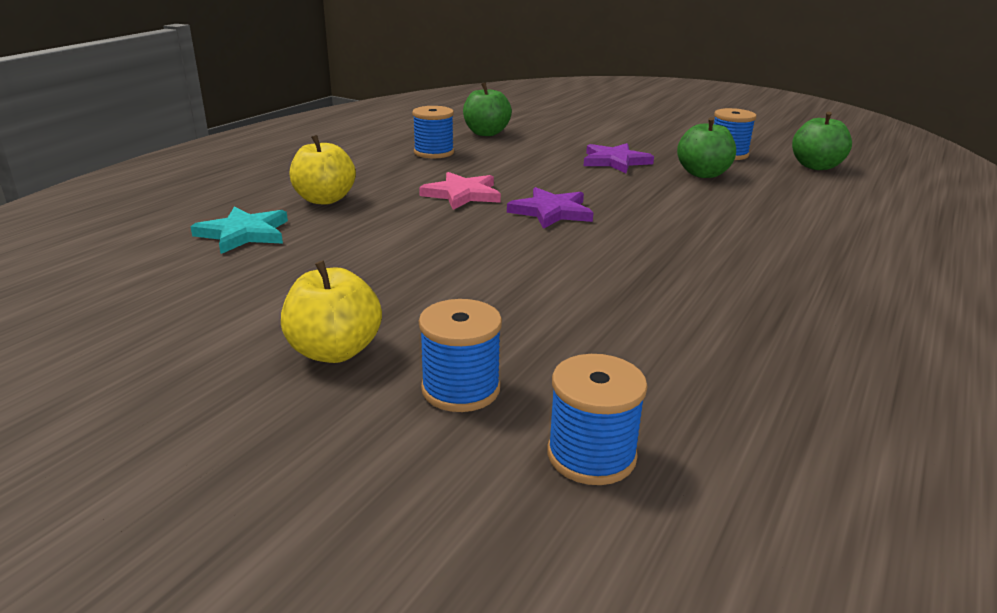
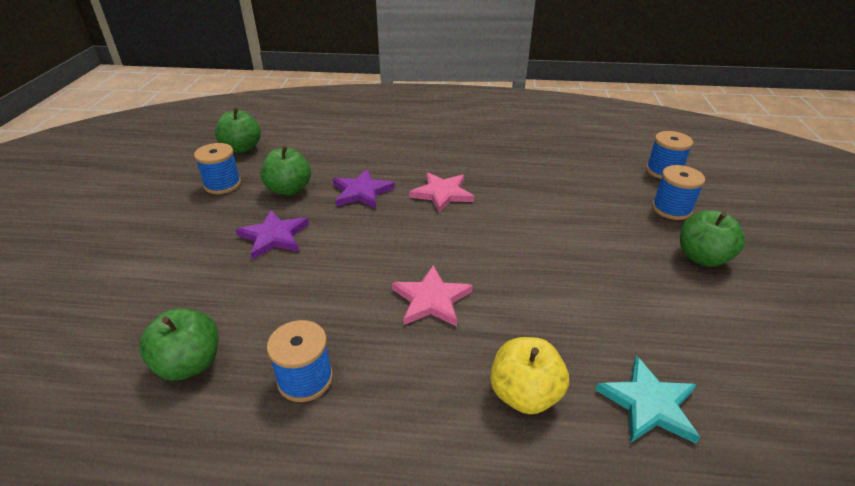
camera: 115 degrees left, 10 degrees up
yellow apple [281,260,382,363] -> green apple [680,210,745,267]
purple star [507,187,594,229] -> purple star moved to [333,169,395,209]
none -> pink star [409,172,474,213]

